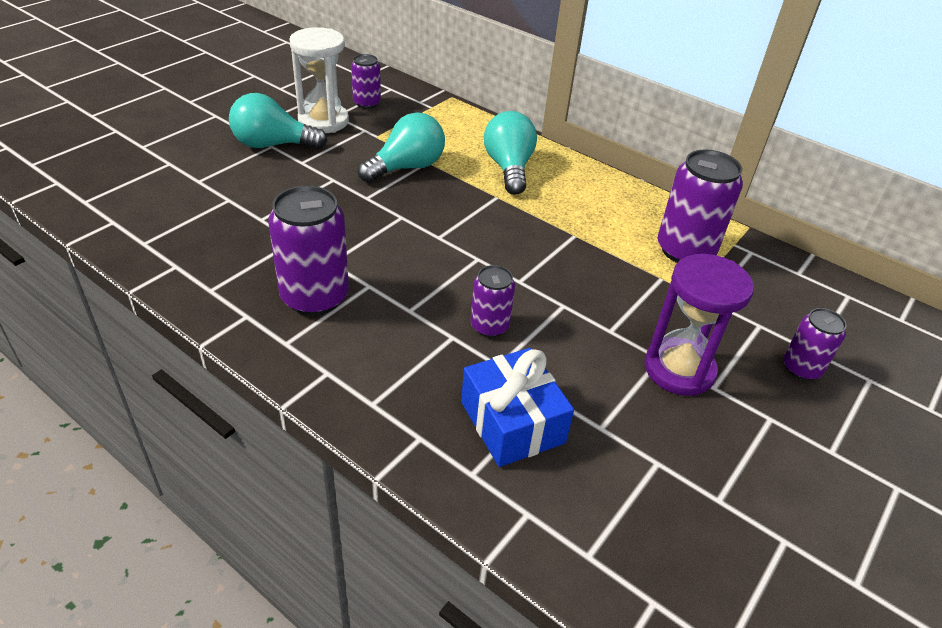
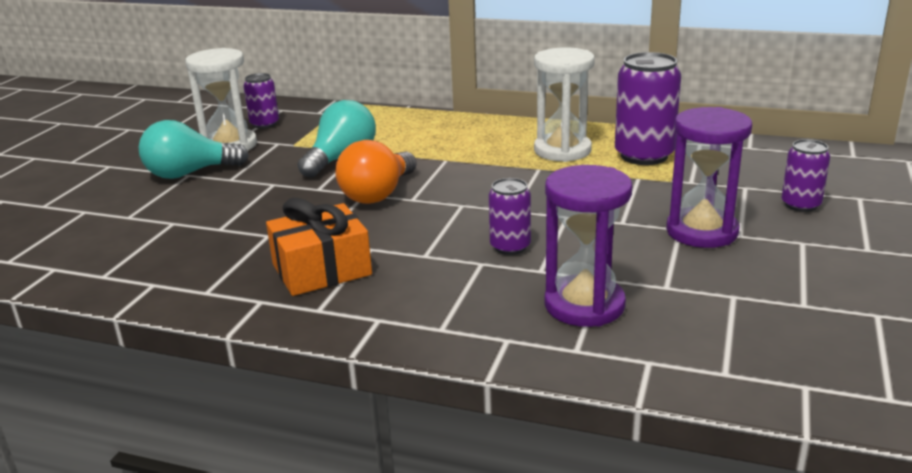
camera: 15 degrees left, 15 degrees down
purple can [268,186,349,315] -> orange gift [266,198,372,296]
blue gift [461,348,574,467] -> purple hourglass [545,165,632,327]
turquoise light bulb [484,111,537,195] -> none
none -> orange light bulb [335,140,417,204]
none -> white hourglass [534,47,595,162]

